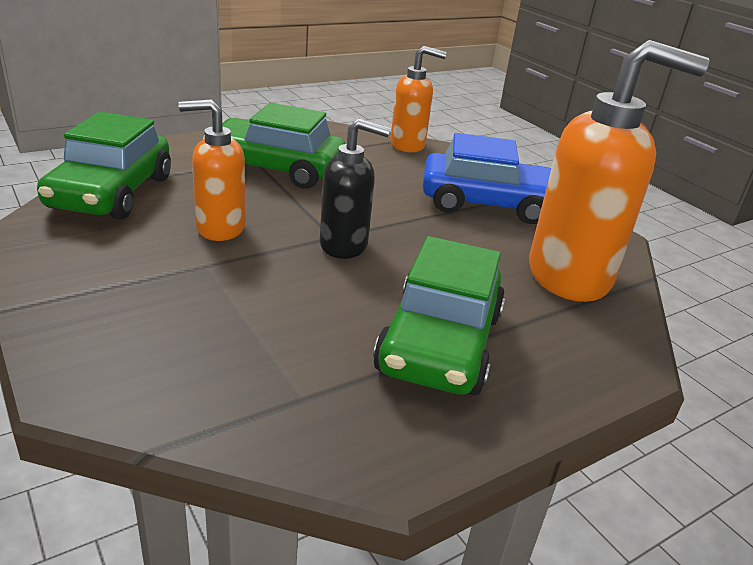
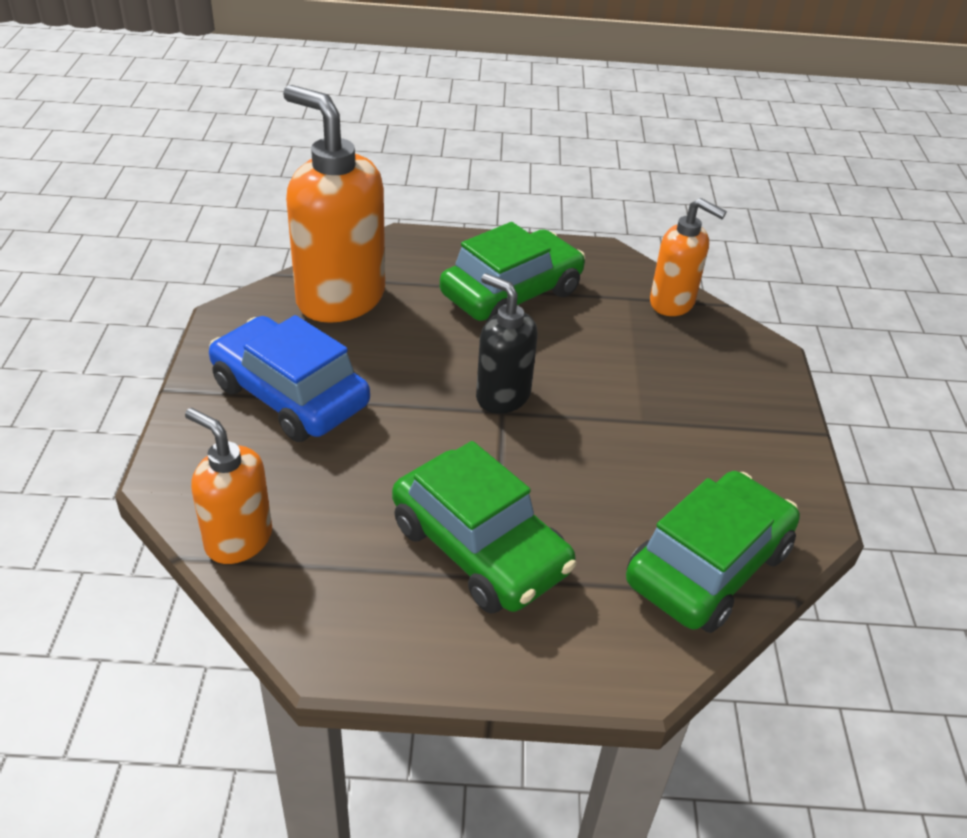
camera: 145 degrees left, 10 degrees up
orange soap dispenser [178,99,245,241] -> orange soap dispenser moved to [650,198,727,316]

